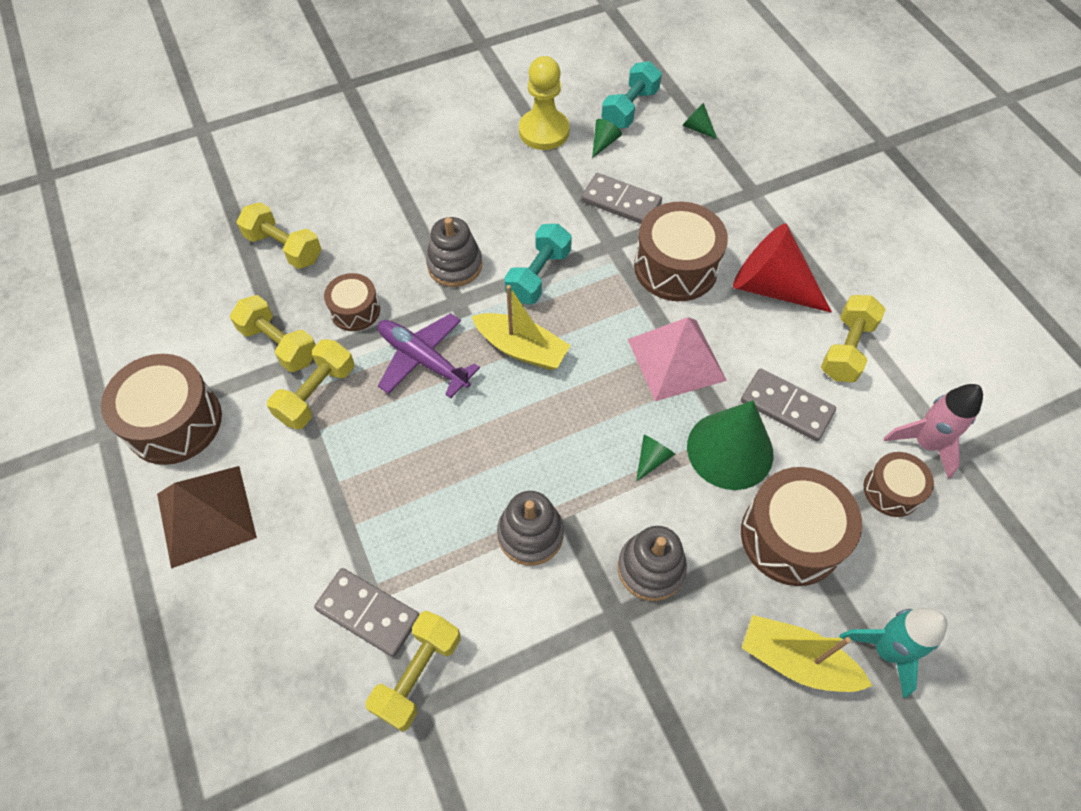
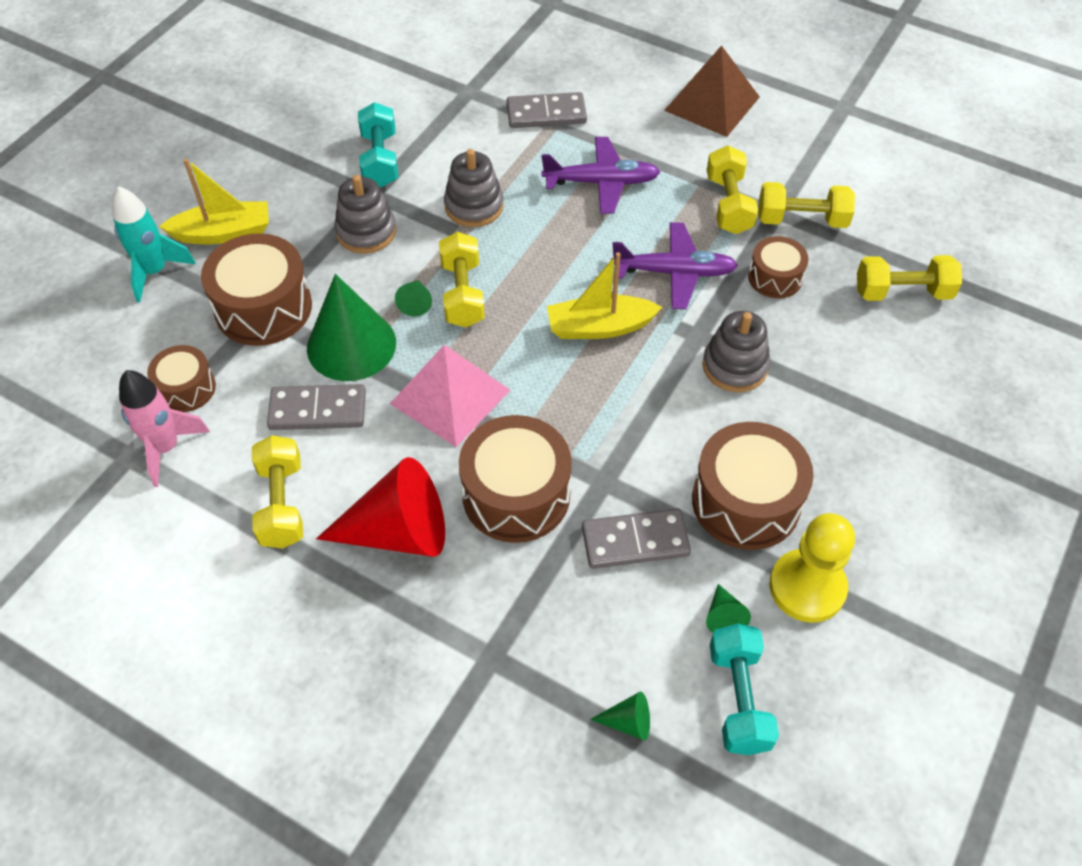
camera: 145 degrees right, 5 degrees down
brown drum [101,354,222,465] -> brown drum moved to [692,422,814,550]
yellow dumbbell [366,610,461,732] -> yellow dumbbell moved to [439,232,485,328]
turquoise dumbbell [504,224,572,304] -> turquoise dumbbell moved to [358,102,398,187]
none -> purple plane [541,137,660,214]

